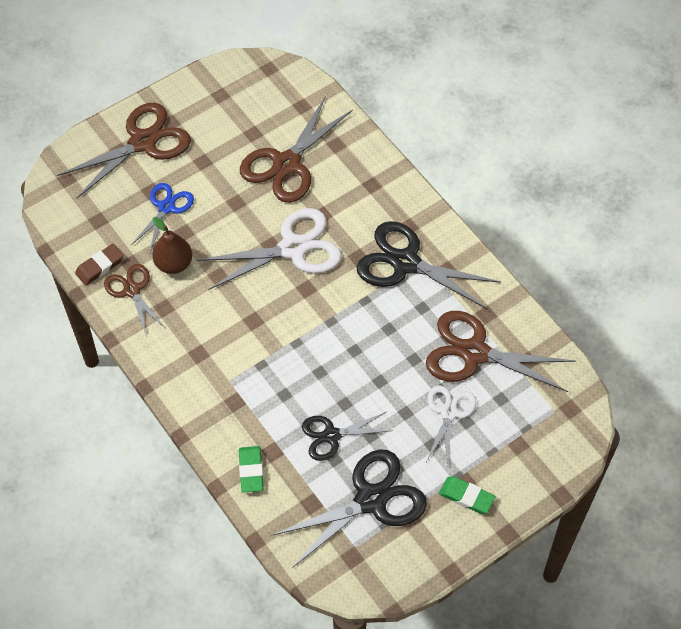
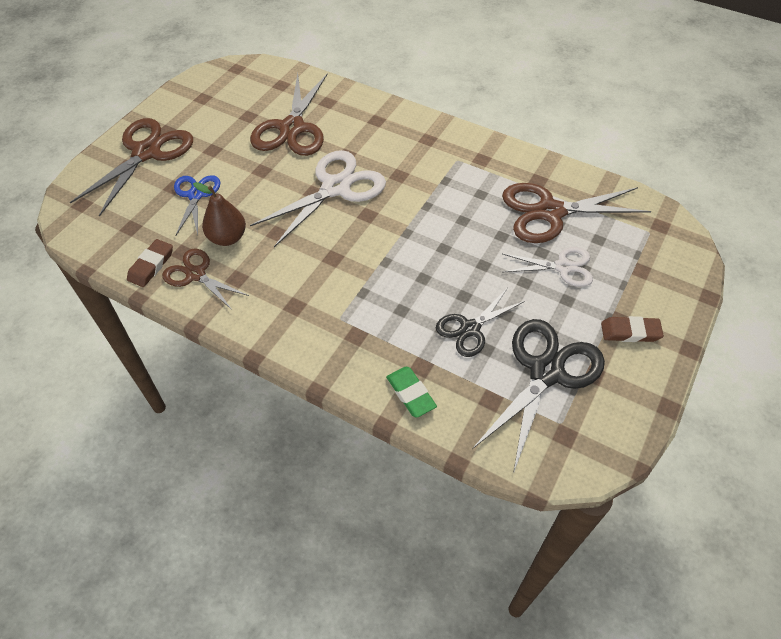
camera: 25 degrees left, 5 degrees down
black scissors [357,221,501,309] -> none
white scissors [426,385,477,464] -> white scissors turned 105 degrees clockwise [503,247,593,287]
green eraser [439,476,495,514] -> brown eraser [601,316,664,342]

